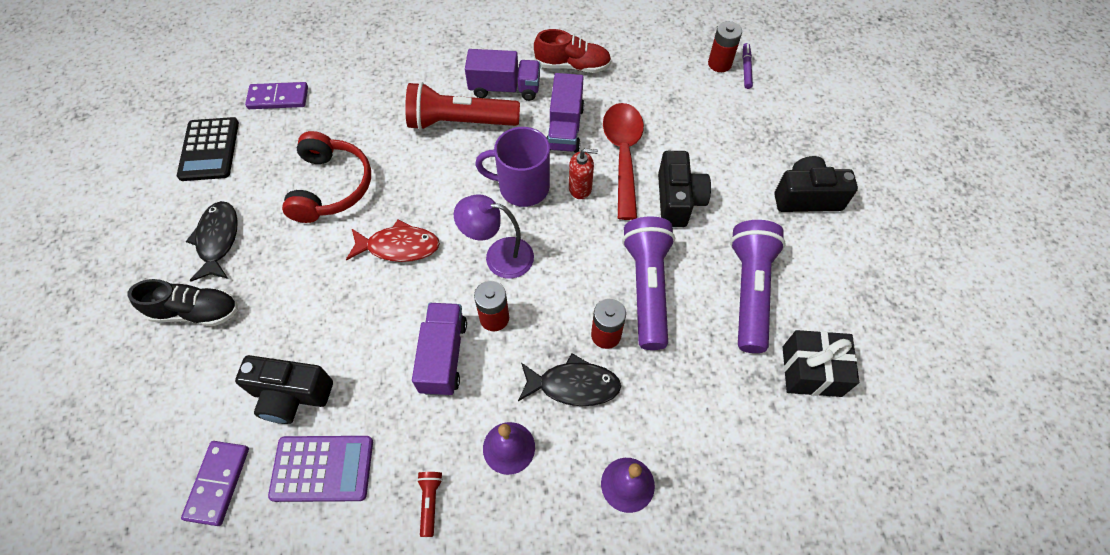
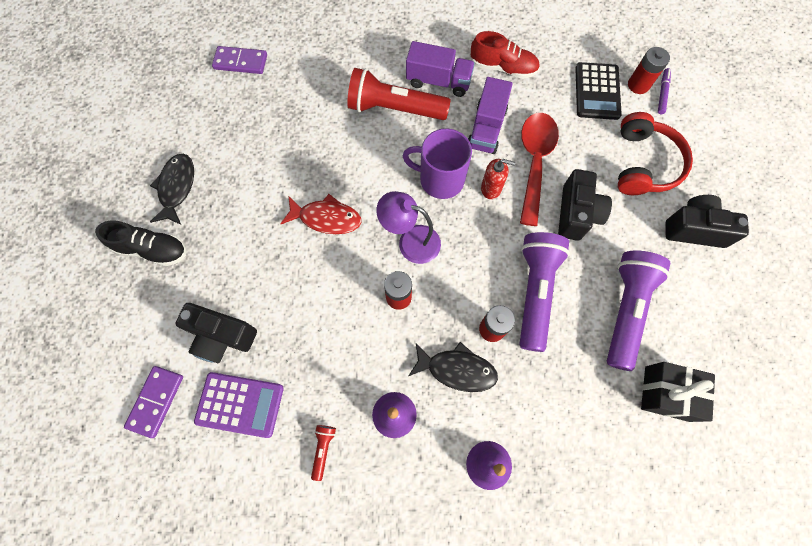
camera: 10 degrees right, 10 degrees up
black calculator [177,117,239,181] -> black calculator moved to [575,62,622,120]
red headphones [282,131,371,223] -> red headphones moved to [618,112,693,195]
purple truck [412,303,467,396] -> none

